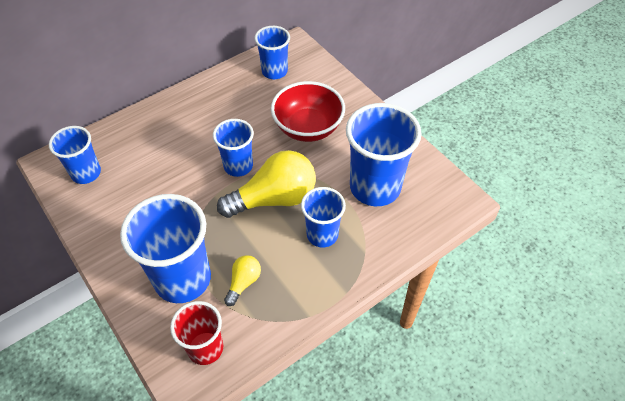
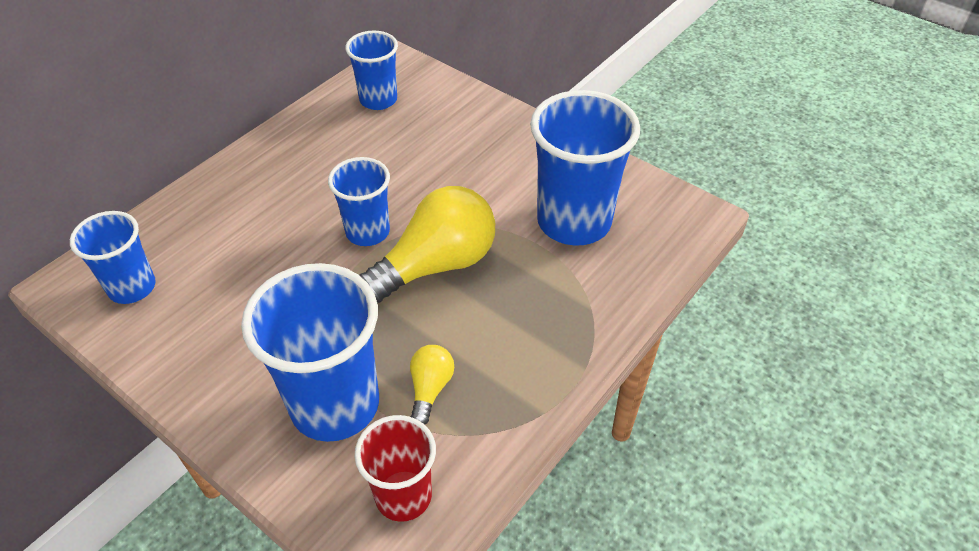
camera: 15 degrees left, 5 degrees down
red bowl [271,81,345,142] -> none
blue cup [301,187,346,247] -> none

